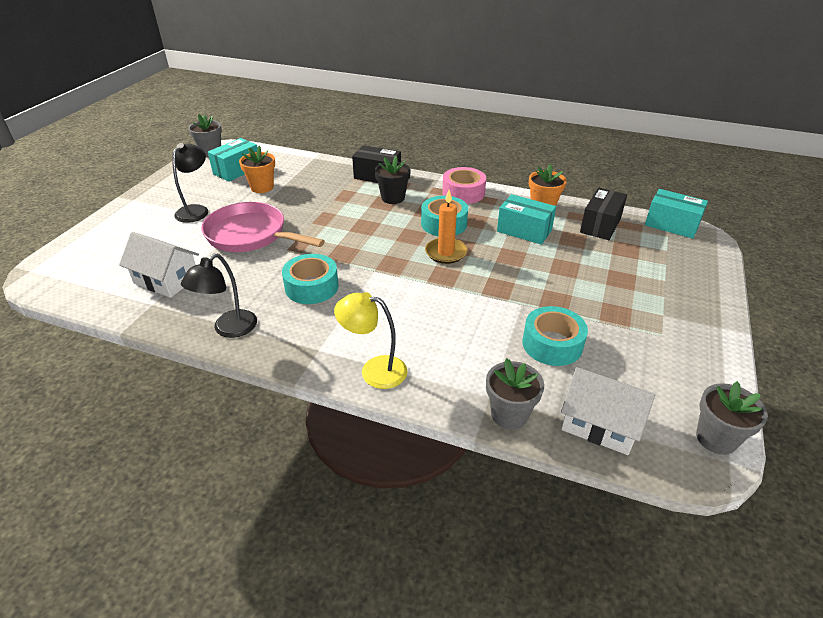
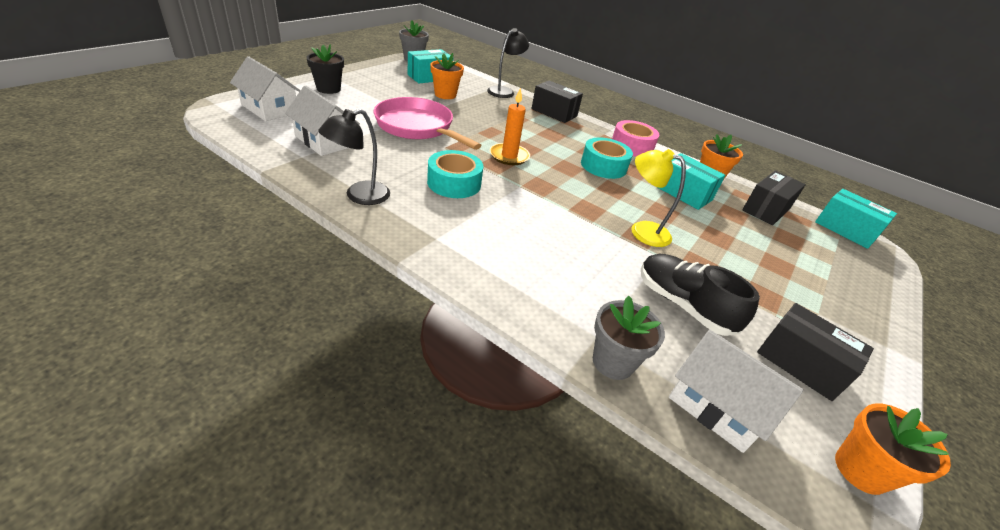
camera: 10 degrees right, 0 degrees up
black lamp [172,143,208,223] -> black lamp moved to [487,28,529,98]
yellow lamp [334,292,408,389] -> yellow lamp moved to [631,149,686,247]
black flower pot [374,156,411,204] -> black flower pot moved to [306,44,344,94]
orange candle [425,190,467,264] -> orange candle moved to [490,88,530,165]
turquoise tape [522,306,588,366] -> black shoe [641,254,760,336]
grey flower pot [696,381,768,455] -> orange flower pot [835,403,951,495]
none -> white house [230,56,301,121]
none -> black box [757,303,874,401]

